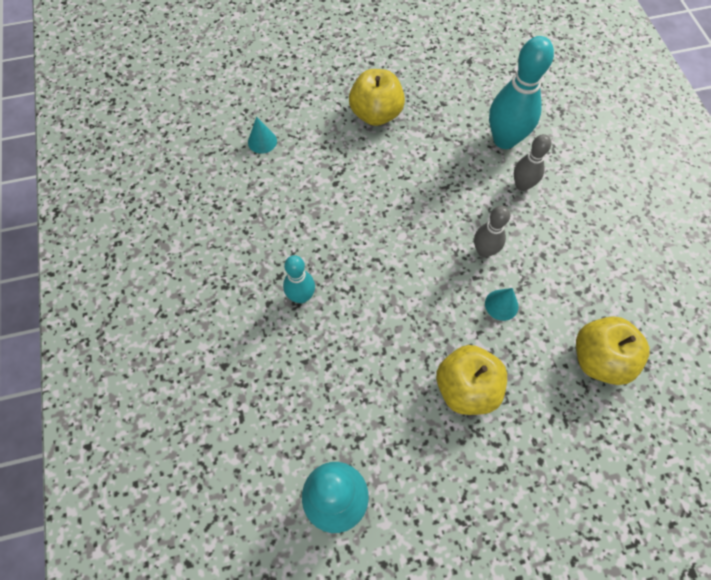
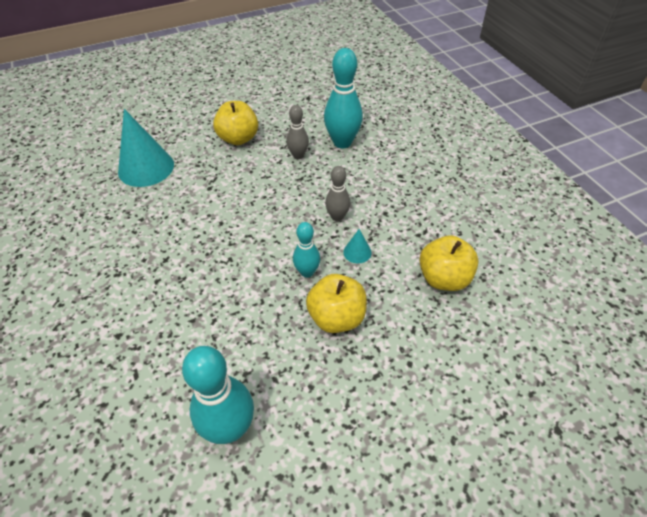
camera: 10 degrees left, 15 degrees down
turquoise cone [248,117,277,154] -> turquoise cone [118,109,174,187], size x2.27
turquoise bowling pin [283,255,315,303] -> turquoise bowling pin moved to [293,222,320,278]
grey bowling pin [514,134,551,191] -> grey bowling pin moved to [286,105,309,159]

